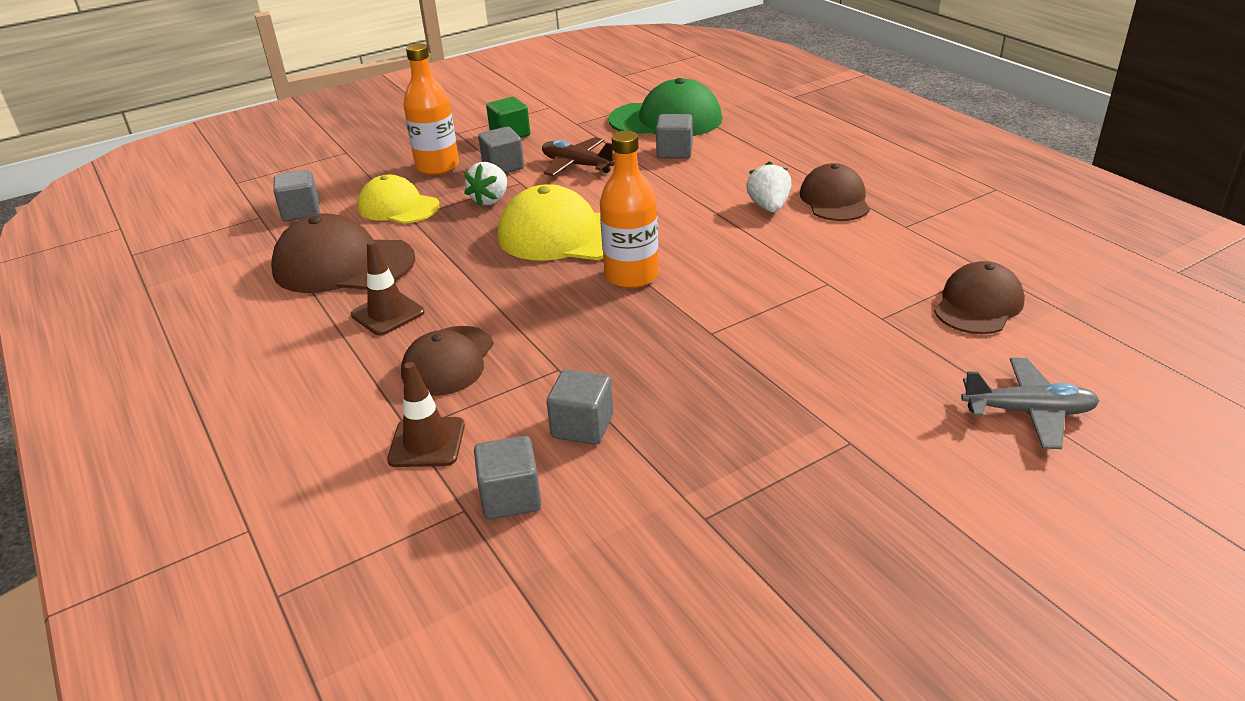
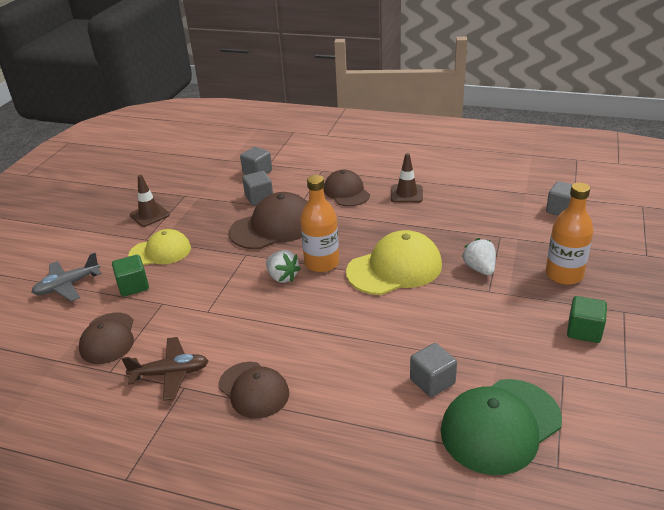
camera: 140 degrees right, 0 degrees up
brown cap [271,213,415,293] -> brown cap moved to [229,192,307,249]
yellow cap [358,175,440,224] -> yellow cap moved to [128,229,191,265]
brown traffic cone [387,362,465,467] -> brown traffic cone moved to [130,175,170,227]
grey cube [478,127,524,173] -> none
brown plane [542,137,615,176] -> brown plane moved to [122,337,208,401]
white strawberry [746,161,791,212] -> white strawberry moved to [266,250,301,283]
none -> green cube [112,255,149,297]

